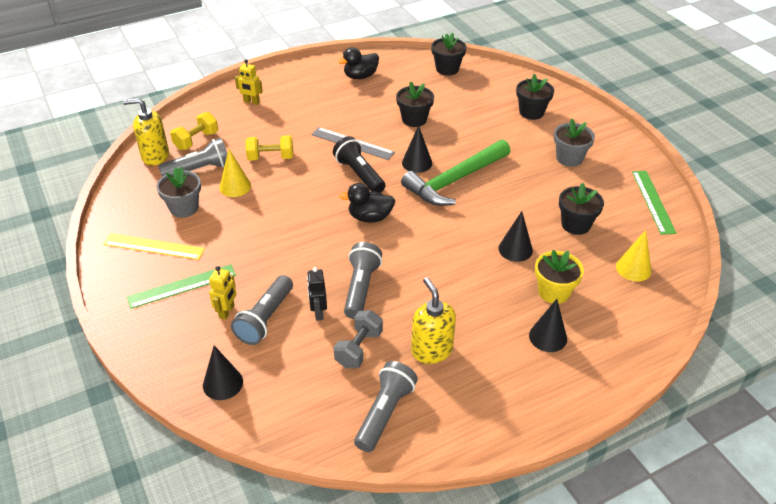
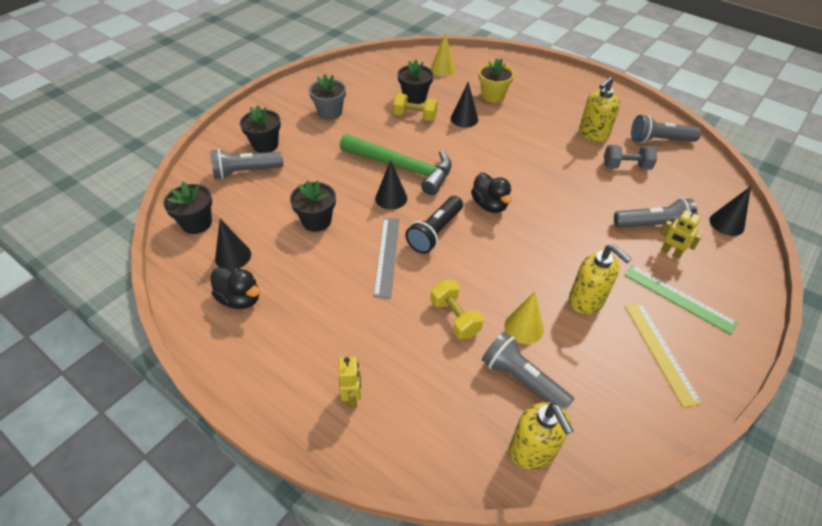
camera: 115 degrees left, 5 degrees up
grey flower pot [156,167,201,218] -> none
yellow dumbbell [170,112,218,150] -> yellow dumbbell moved to [393,93,438,121]
yellow robot [209,266,236,320] -> yellow robot turned 135 degrees counterclockwise [660,208,702,259]
black robot [307,267,327,321] -> none
grey flashlight [344,242,382,319] -> grey flashlight moved to [210,149,283,179]
black cone [529,299,567,352] -> black cone moved to [215,219,251,270]
green ruler [632,171,676,235] -> none
none -> yellow soap dispenser [569,244,632,314]

